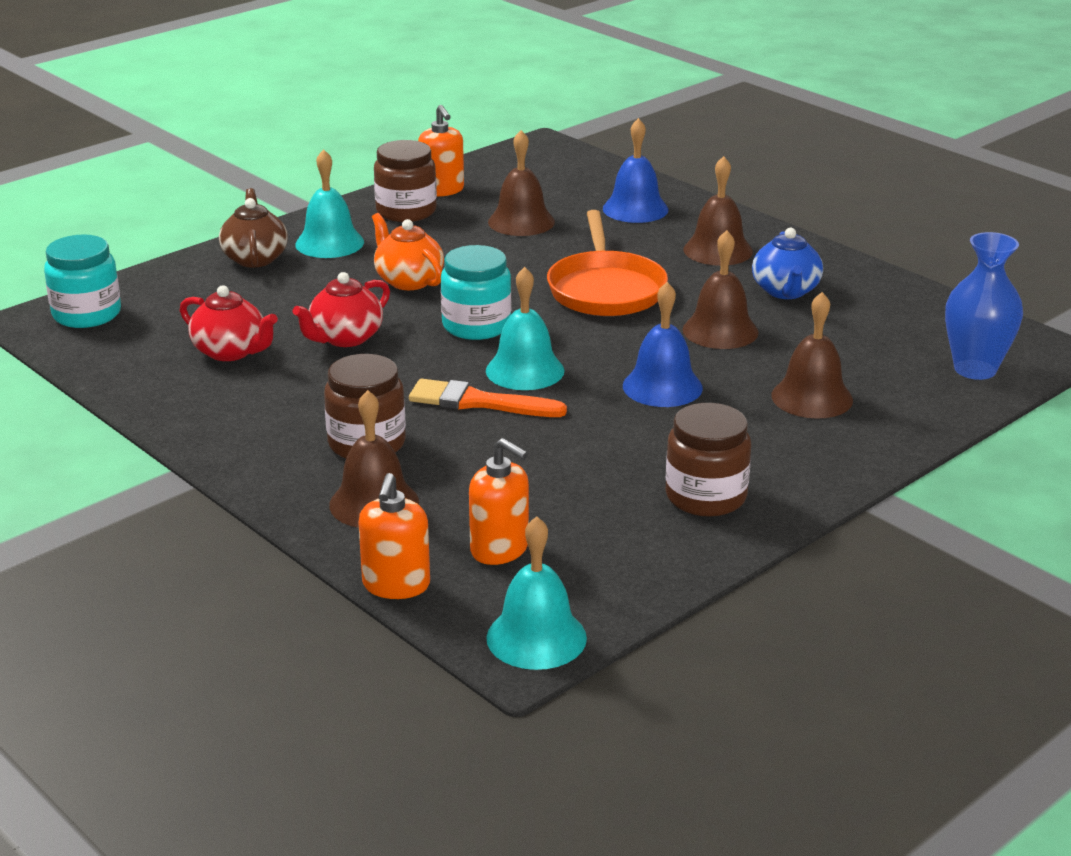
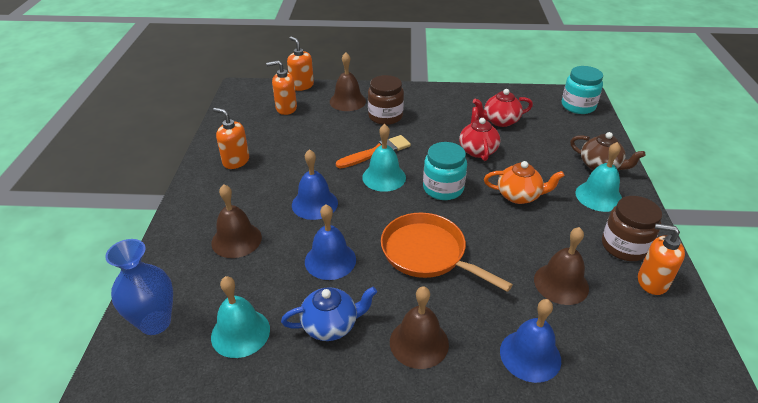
camera: 135 degrees right, 10 degrees up
turquoise bell [486,516,587,670] -> turquoise bell moved to [211,276,270,358]
brown jar [666,403,751,517] -> orange soap dispenser [213,108,249,169]
brown bell [683,230,759,349] -> blue bell [305,204,356,280]
blue teapot [752,228,823,299] -> blue teapot turned 120 degrees clockwise [281,287,377,341]

